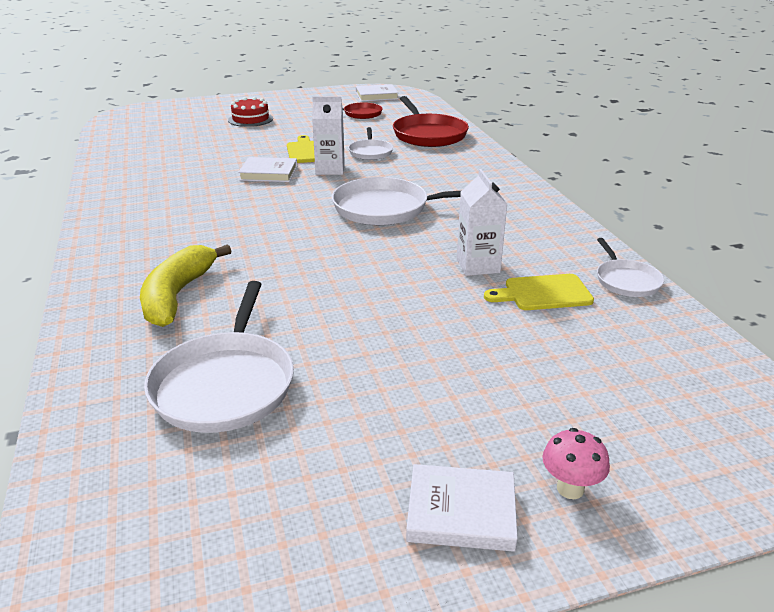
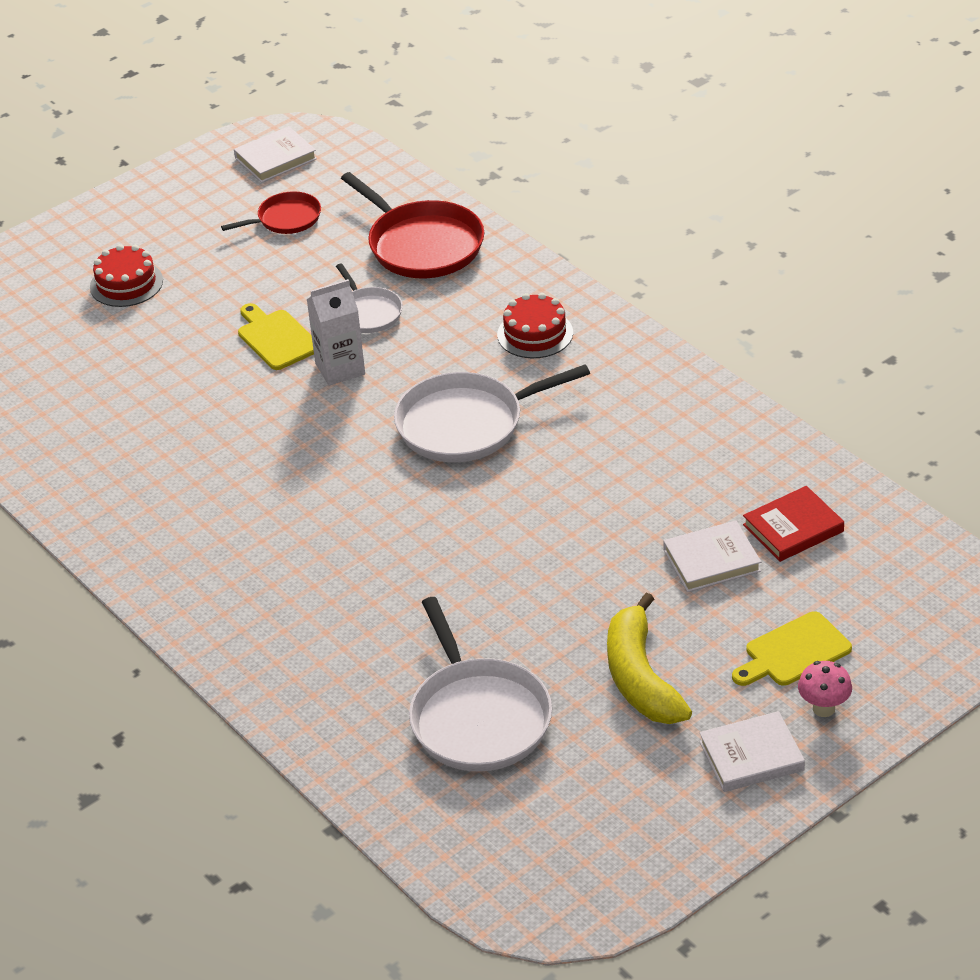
camera: 20 degrees left, 10 degrees up
yellow banana [140,244,231,327] -> yellow banana moved to [607,593,692,724]
white book [238,157,297,182] -> white book moved to [664,520,761,592]
white carton [457,169,508,276] -> none
yellow cutting board [484,274,594,310] -> yellow cutting board moved to [732,611,852,686]
white pan [597,238,664,297] -> none
none -> red cake [497,293,573,358]
none -> red book [743,486,844,562]

